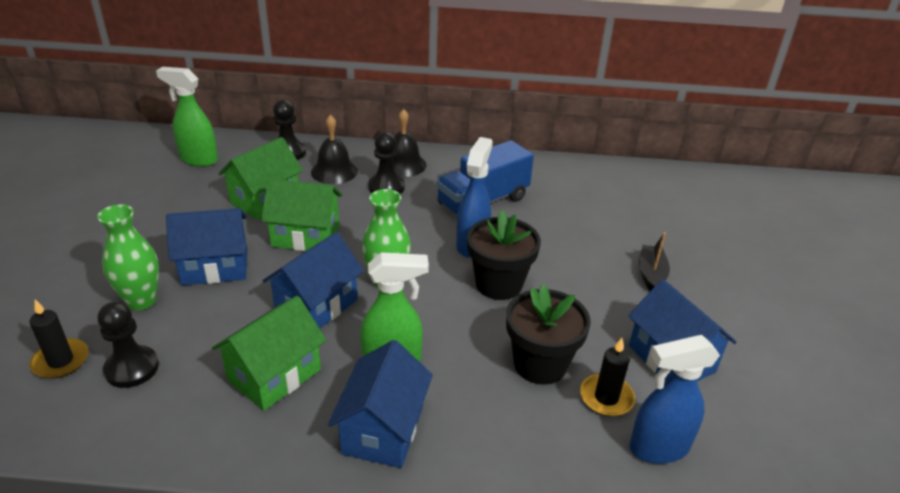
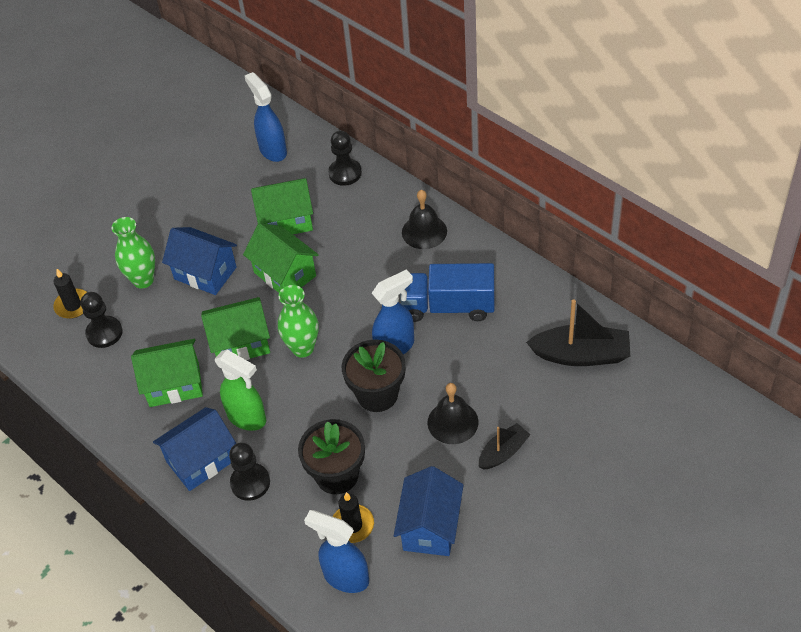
camera: 45 degrees right, 15 degrees up
green spray bottle [156,67,218,167] -> blue spray bottle [245,72,287,162]
blue house [262,232,364,328] -> green house [201,297,270,360]
black bell [311,115,358,184] -> black bell moved to [427,383,479,444]
black pawn [368,132,405,194] -> black pawn moved to [229,442,270,501]
none -> black boat [526,300,630,366]

